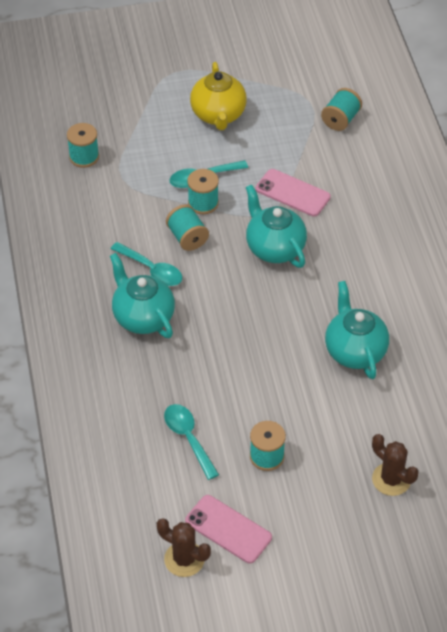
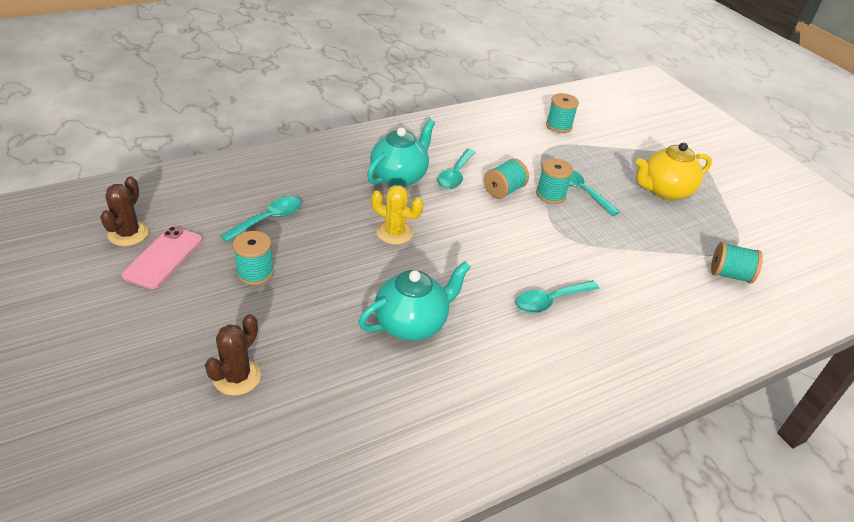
camera: 70 degrees right, 10 degrees down
turquoise teapot [246,184,307,268] -> none
pink phone [256,169,331,217] -> none
none -> yellow cactus [371,185,423,245]
none -> turquoise spoon [515,280,599,313]

